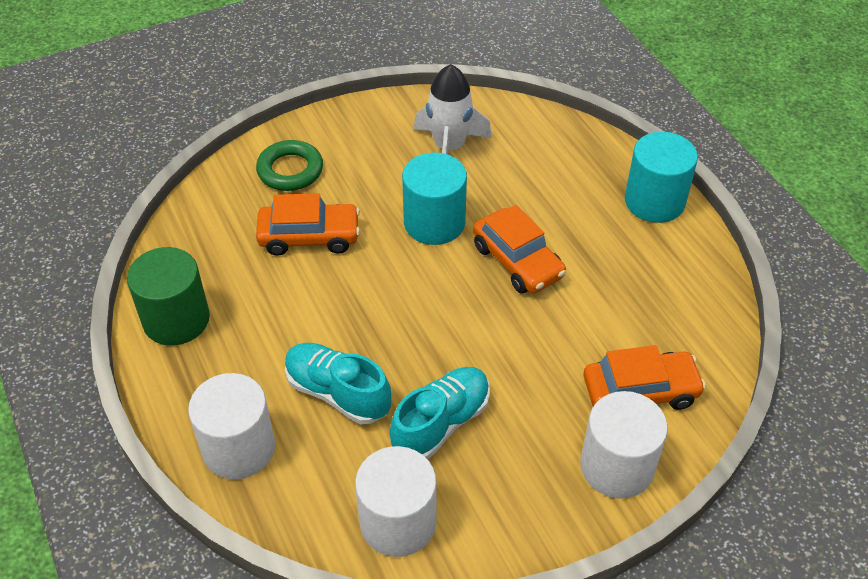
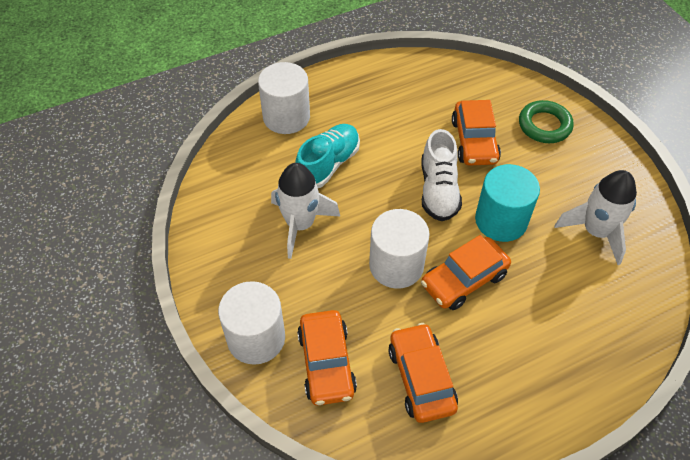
camera: 90 degrees right, 5 degrees up
green cylinder [127,247,210,346] -> none
white cylinder [355,446,437,557] -> white cylinder moved to [369,209,430,289]
turquoise shoe [390,367,490,460] -> white rocket [271,163,340,259]
turquoise cylinder [625,132,698,223] -> none
none -> orange car [388,323,458,423]
none -> white shoe [422,129,462,221]

